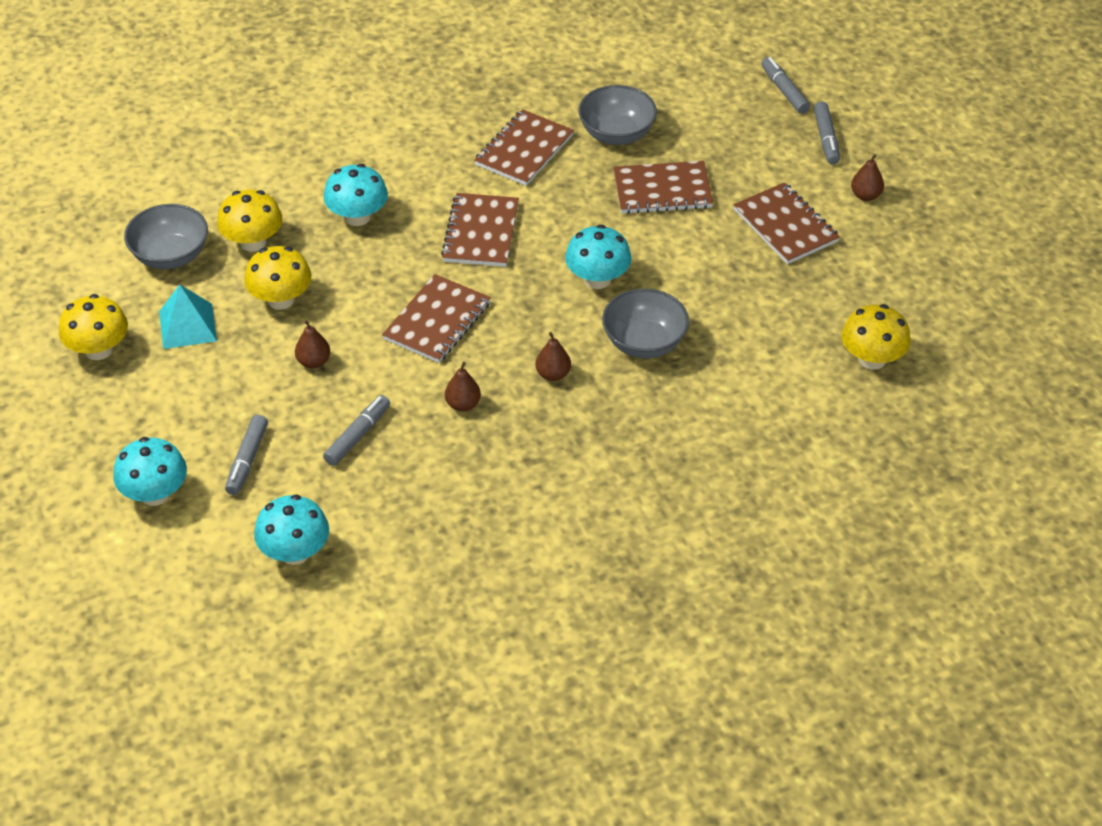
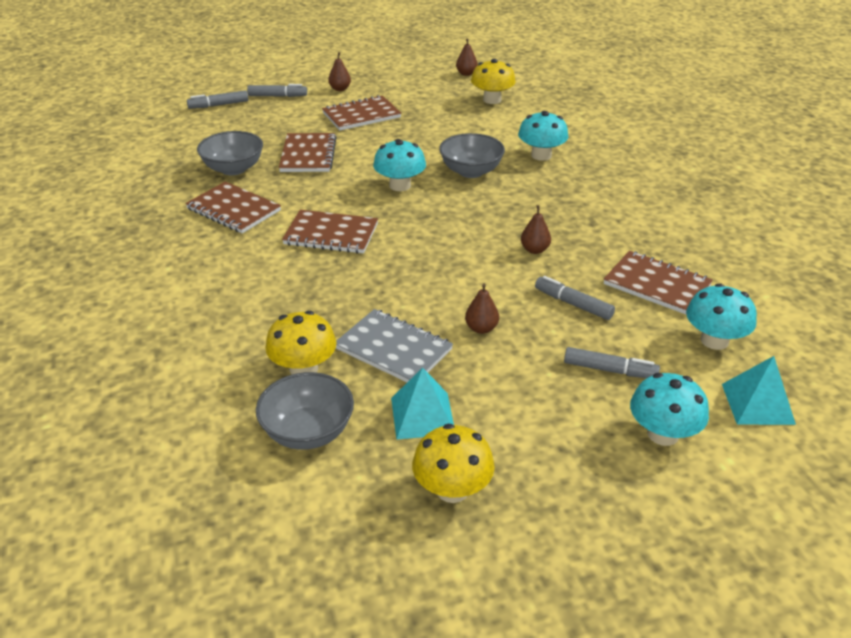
camera: 85 degrees left, 10 degrees down
yellow mushroom [244,246,311,310] -> grey notebook [336,309,453,382]
turquoise mushroom [323,164,388,226] -> turquoise mushroom moved to [518,111,568,161]
brown notebook [382,274,491,363] -> brown notebook moved to [604,251,713,315]
brown pear [536,332,571,381] -> brown pear moved to [456,38,478,76]
none -> turquoise pyramid [722,356,796,425]

